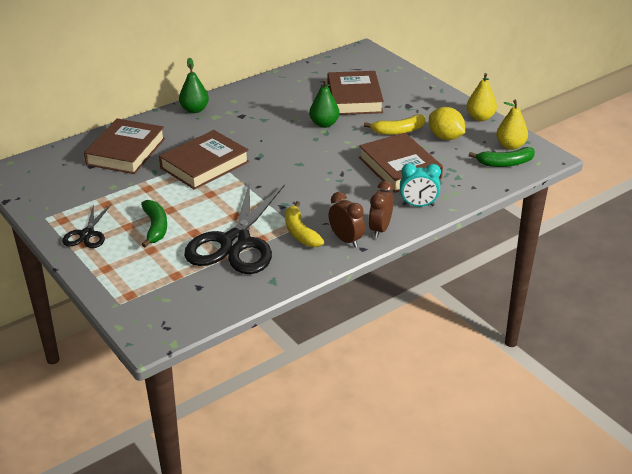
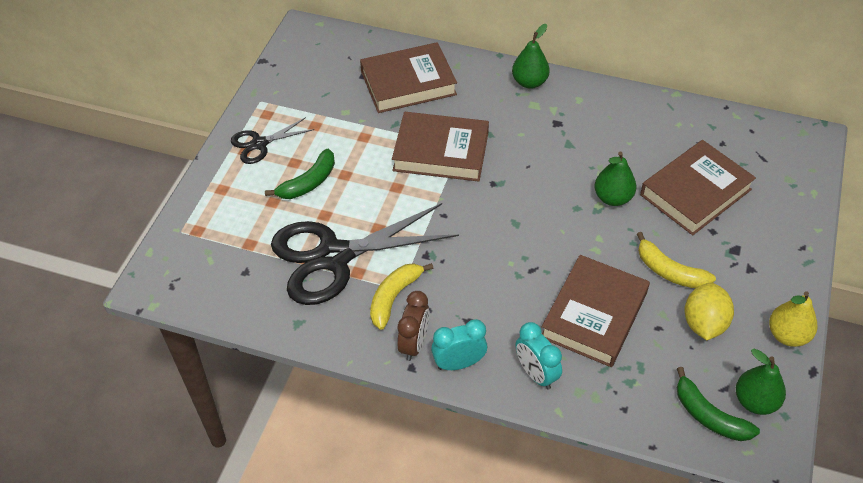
camera: 55 degrees right, 15 degrees up
brown clock [369,181,394,238] -> turquoise clock [431,319,487,370]
yellow pear [496,100,528,150] -> green pear [736,349,786,415]

